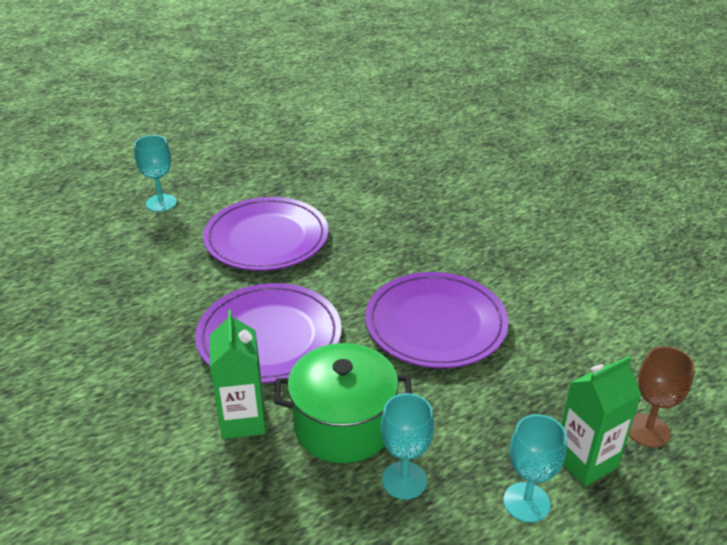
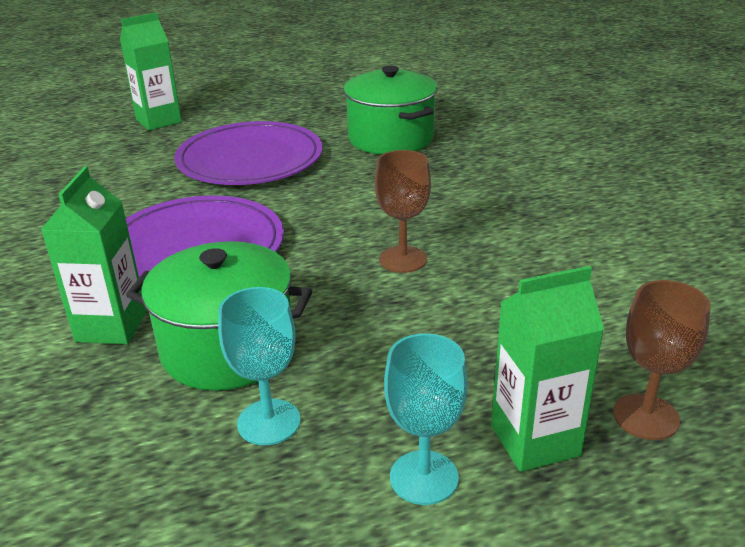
camera: 15 degrees right, 5 degrees down
turquoise goblet [134,135,177,212] -> green carton [120,12,182,131]
purple plate [365,272,508,368] -> brown goblet [375,150,431,273]
none -> green pot [343,65,438,155]

